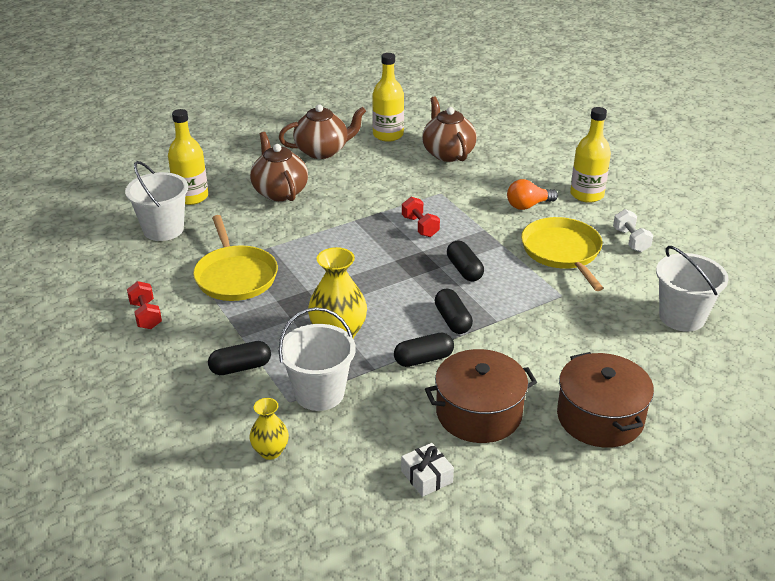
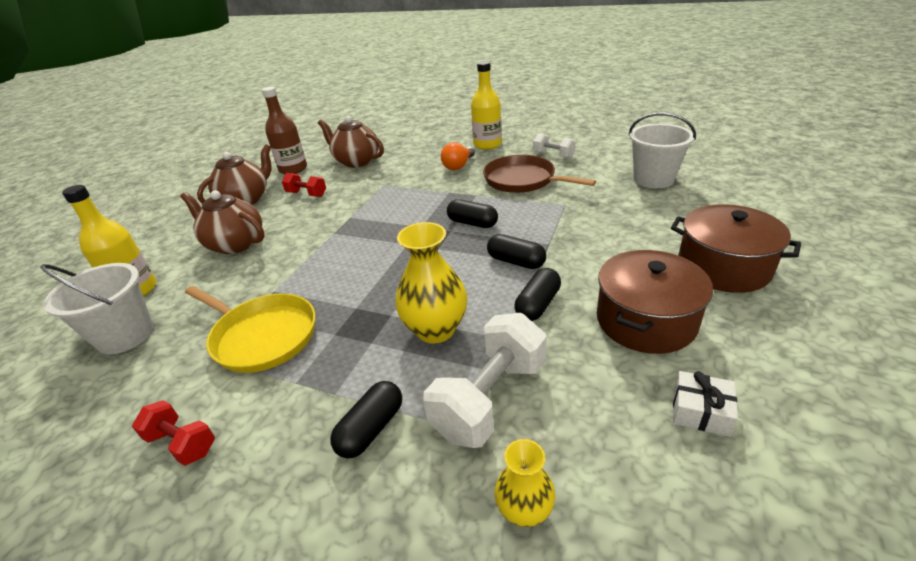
camera: 35 degrees left, 0 degrees up
white bucket [278,307,356,411] -> white dumbbell [423,313,547,448]
yellow bottle [372,53,404,142] -> brown bottle [262,87,307,174]
red dumbbell [402,197,440,237] -> red dumbbell moved to [282,173,326,197]
yellow pan [521,217,603,291] -> brown pan [483,155,596,193]

